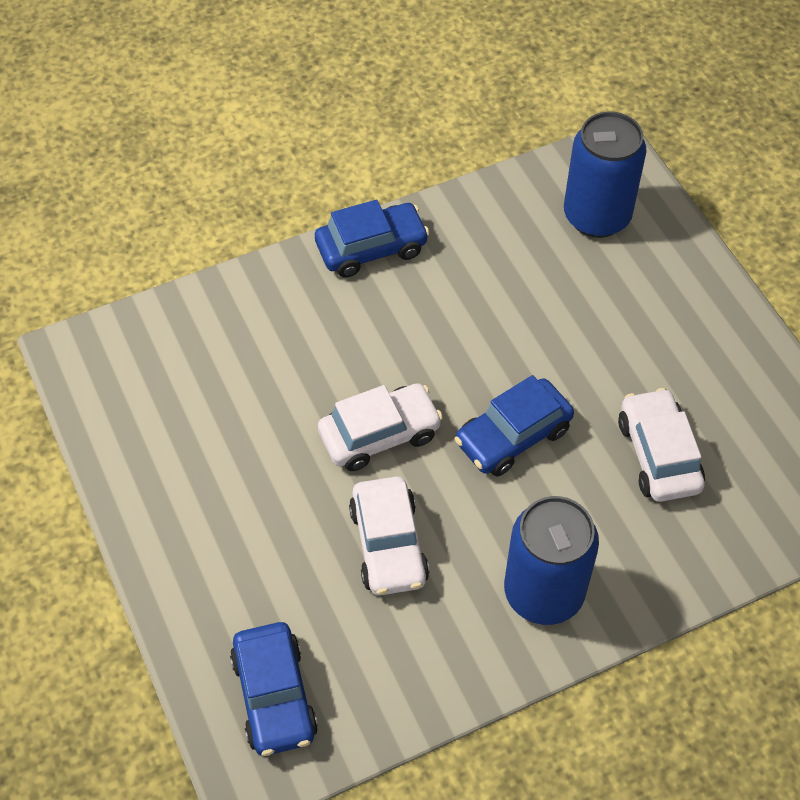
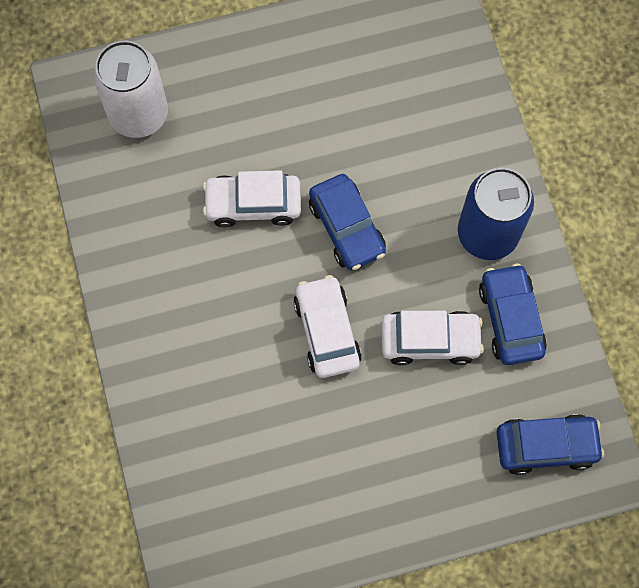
camera: 80 degrees left, 15 degrees up
blue car [315,200,429,278] -> blue car moved to [479,263,547,365]
blue can [564,111,647,238] -> white can [93,41,168,138]
white car [618,388,705,502] -> white car moved to [203,170,301,228]

